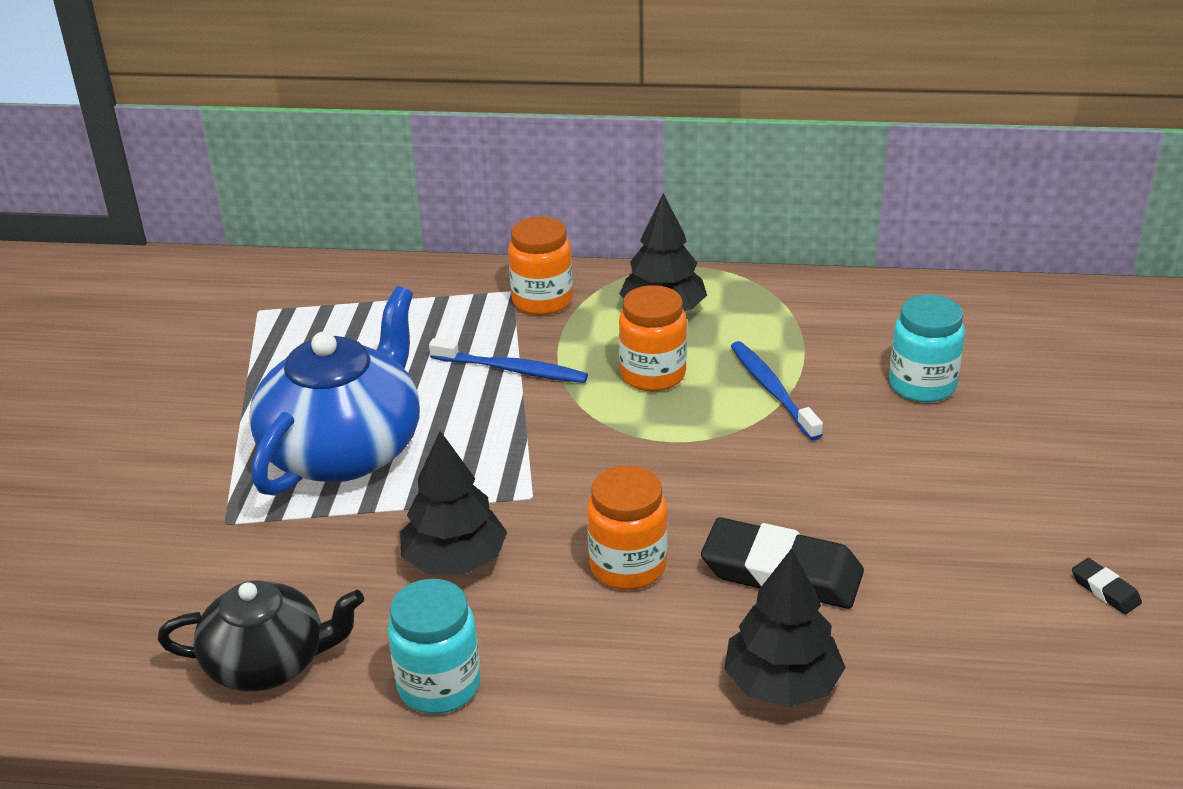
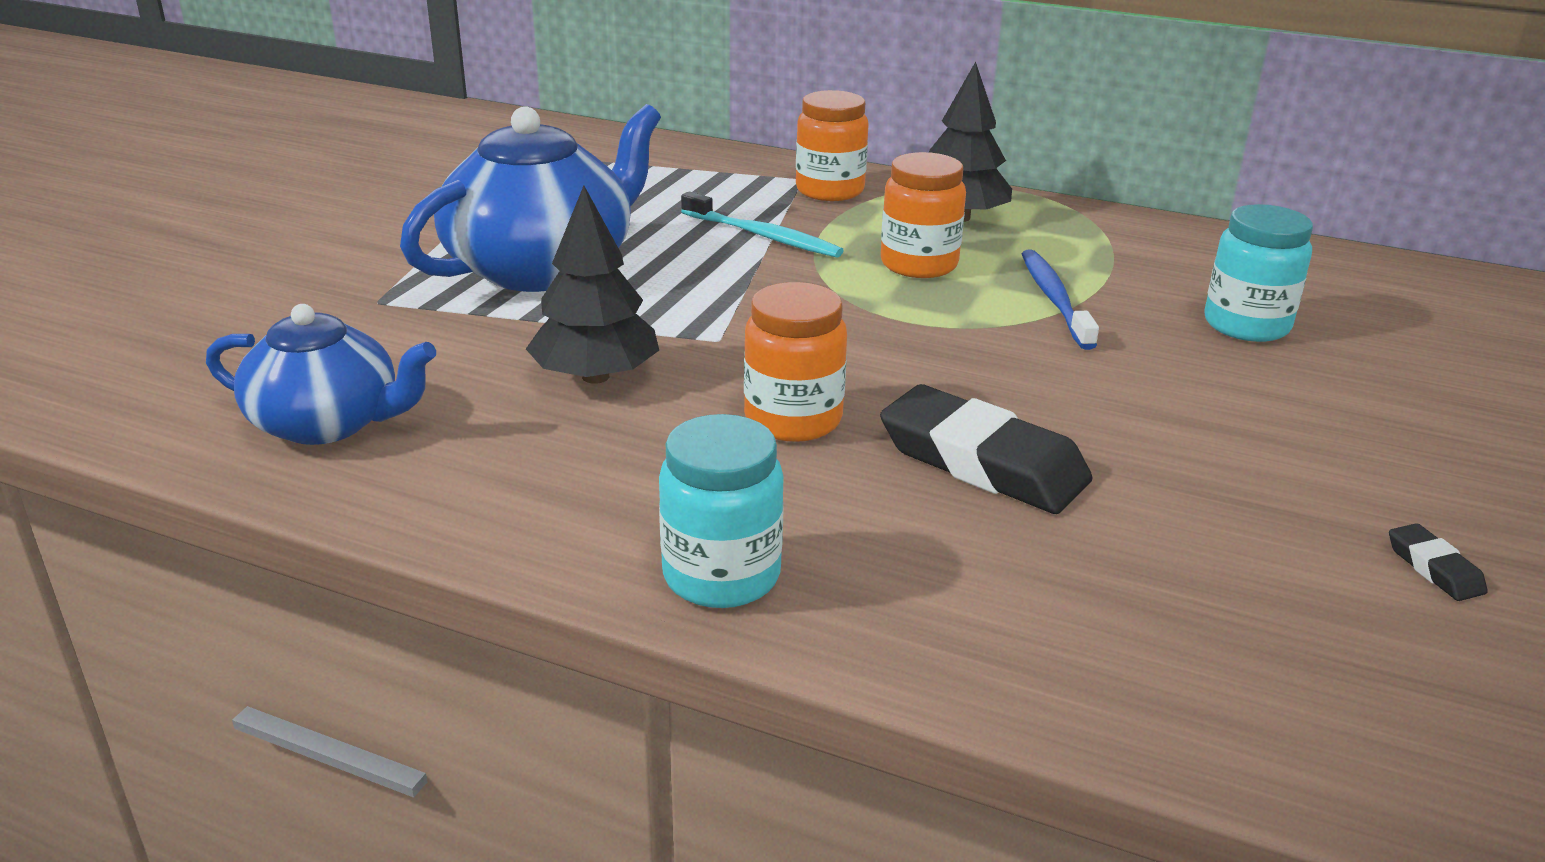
camera: 15 degrees right, 5 degrees down
black teapot [158,580,364,692] -> blue teapot [206,304,436,445]
turquoise jar [388,579,481,714] -> turquoise jar moved to [659,414,784,608]
blue toothbrush [429,338,588,383] -> turquoise toothbrush [681,192,844,258]
black tree [724,548,846,707] -> none

